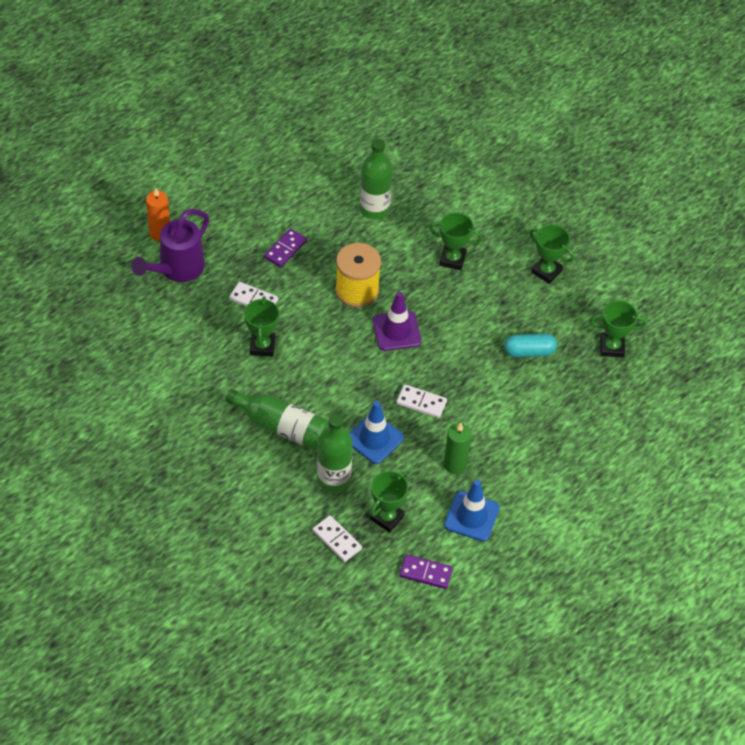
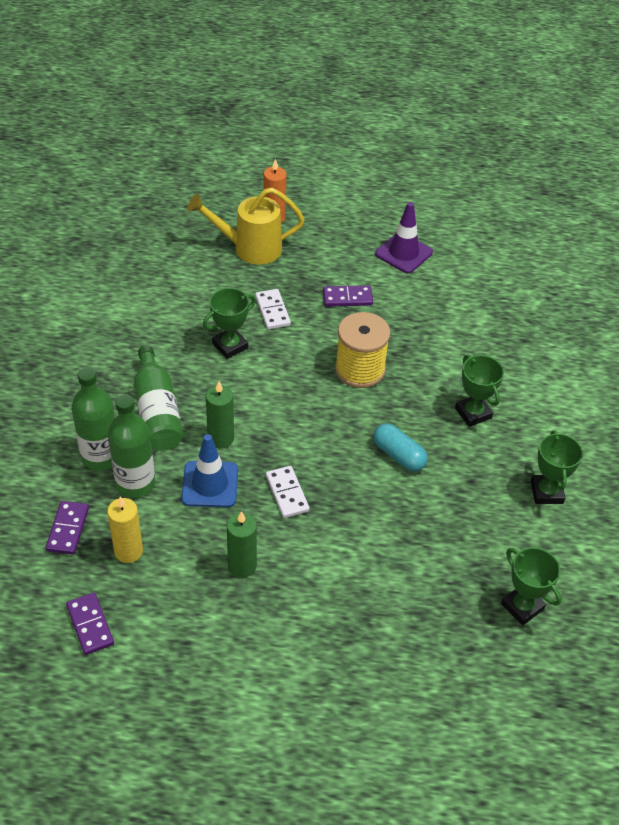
camera: 50 degrees right, 5 degrees down
purple watering can [131,209,209,282] -> yellow watering can [187,188,305,265]
white domino [313,515,362,562] -> purple domino [46,501,89,555]
green bottle [360,139,393,219] -> green bottle moved to [72,367,115,471]
green trophy [370,471,408,533] -> yellow candle [107,496,143,563]
purple traffic cone [373,292,421,351] -> purple traffic cone moved to [375,202,433,273]
blue traffic cone [444,480,499,541] -> none
turquoise capsule [504,333,557,357] -> turquoise capsule moved to [373,423,428,472]
none -> green candle [206,381,234,448]

